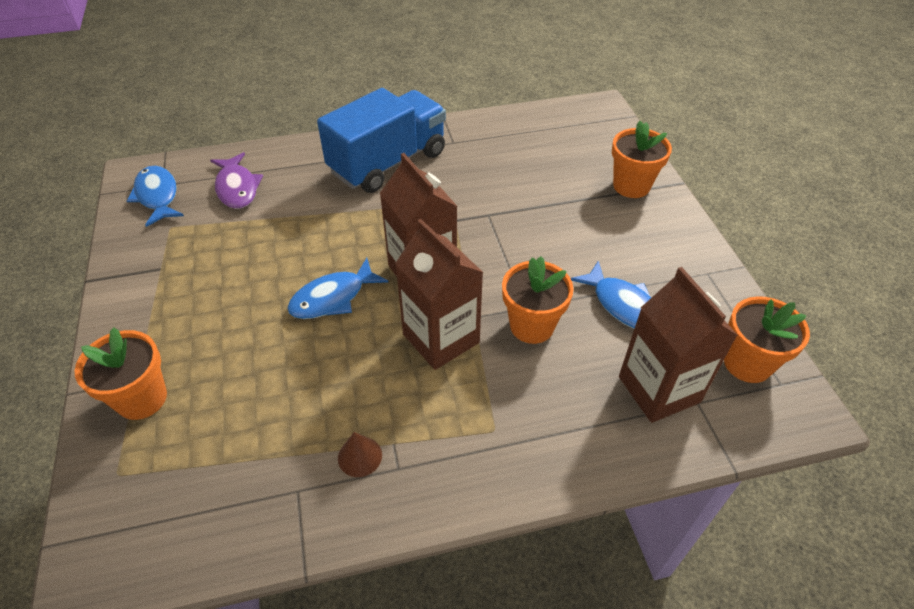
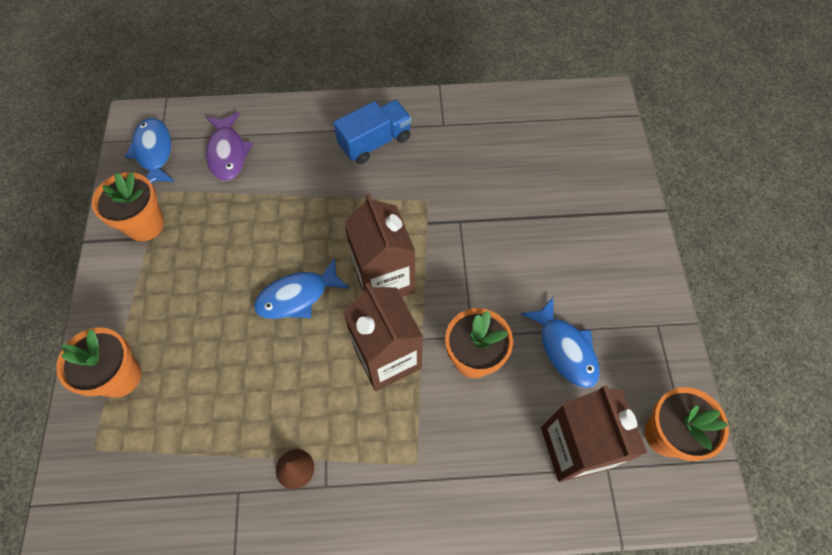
camera: 10 degrees right, 15 degrees up
blue truck [317,88,446,193] -> blue truck [333,100,412,164], size x0.61
orange flower pot [612,121,672,198] -> orange flower pot moved to [92,172,164,241]

